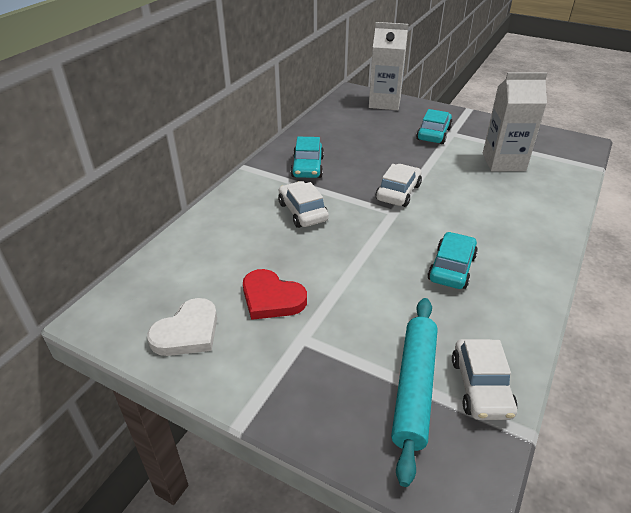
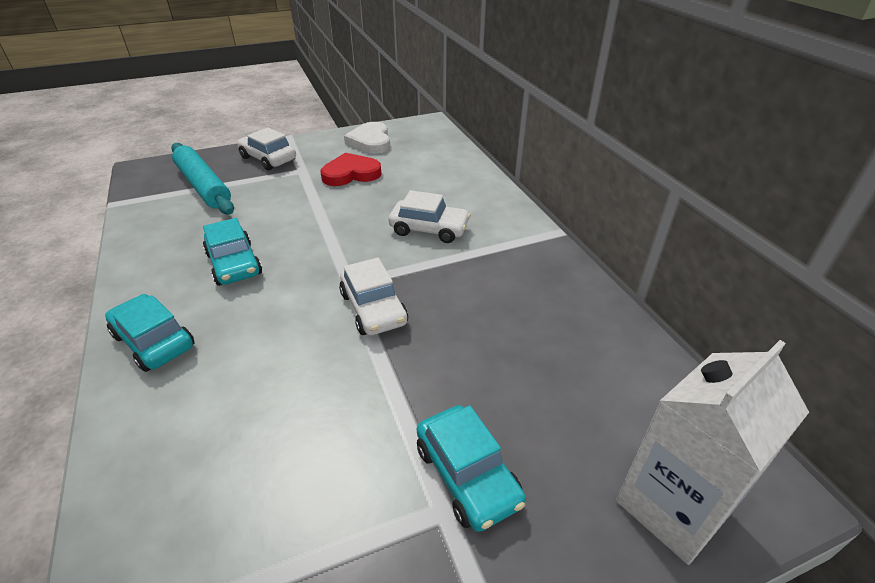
camera: 130 degrees right, 0 degrees up
turquoise car [291,137,324,178] -> turquoise car moved to [105,294,195,372]
white car [452,339,517,420] -> white car moved to [237,127,296,170]
white carton [483,72,547,171] -> none

